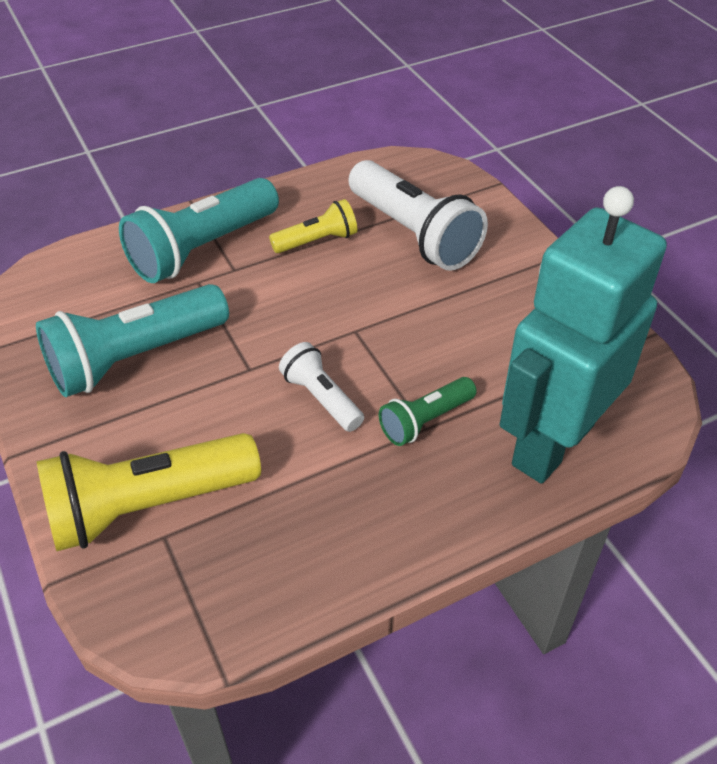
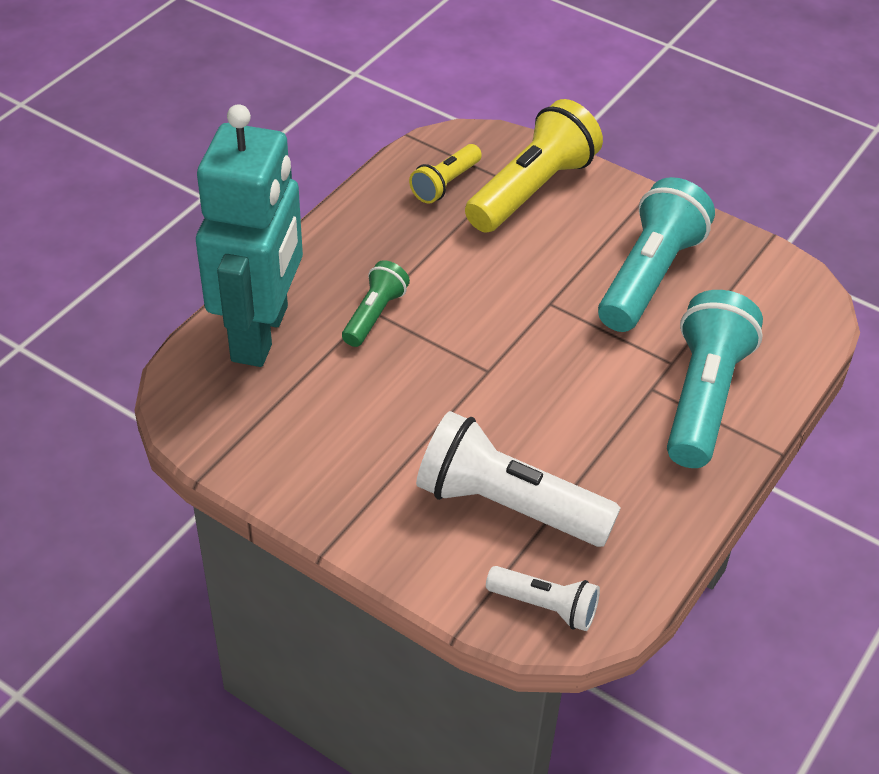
camera: 150 degrees right, 0 degrees up
yellow flashlight [269,199,357,253] -> yellow flashlight moved to [409,144,482,204]
white flashlight [279,342,364,432] -> white flashlight moved to [486,566,600,631]

